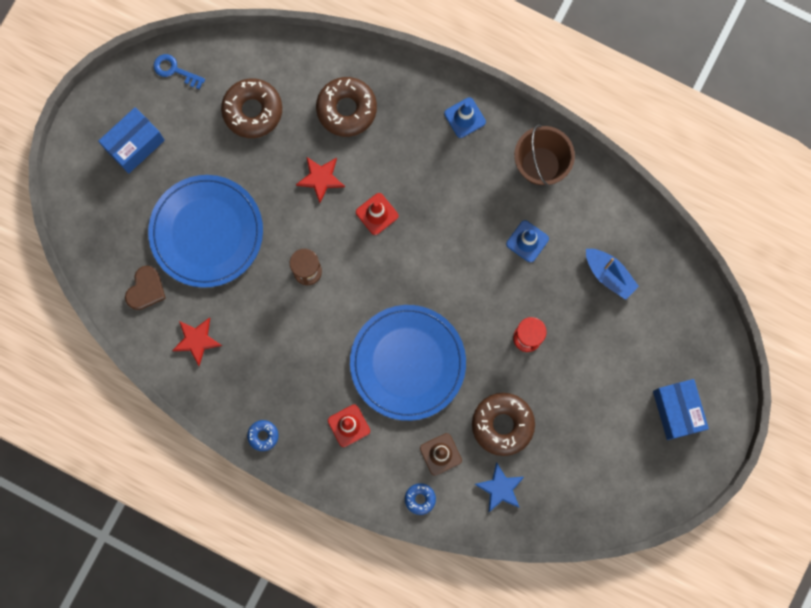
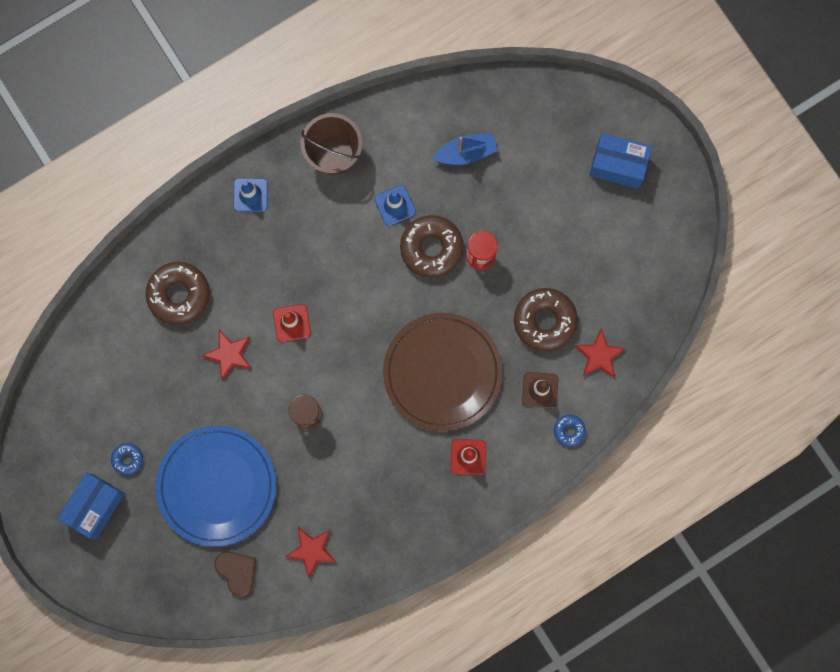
camera: 60 degrees left, 0 degrees up
blue box [98,107,165,174] -> blue box turned 45 degrees clockwise [57,472,125,539]
blue key [154,54,205,89] -> none
brown donut [221,78,282,138] -> brown donut moved to [400,215,464,278]
blue donut [247,420,278,451] -> blue donut moved to [111,443,143,475]
blue plate [350,305,466,421] -> brown plate [383,313,503,431]
blue star [475,462,524,513] -> red star [575,328,626,378]

